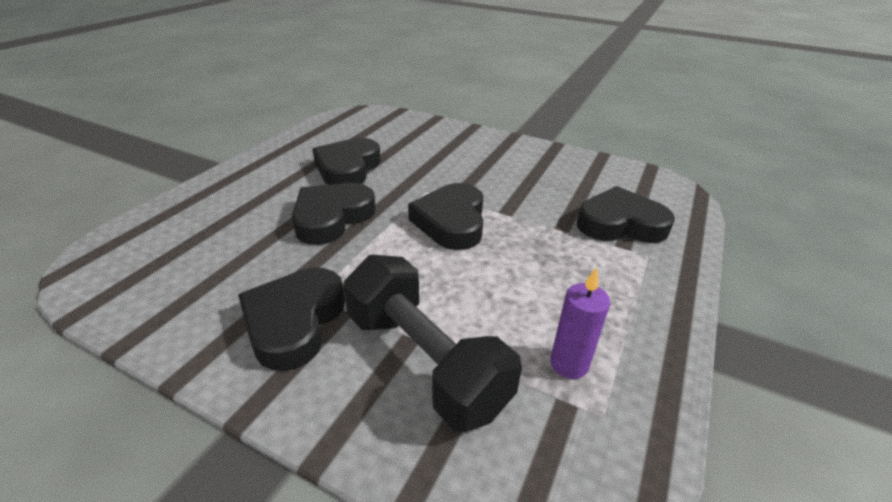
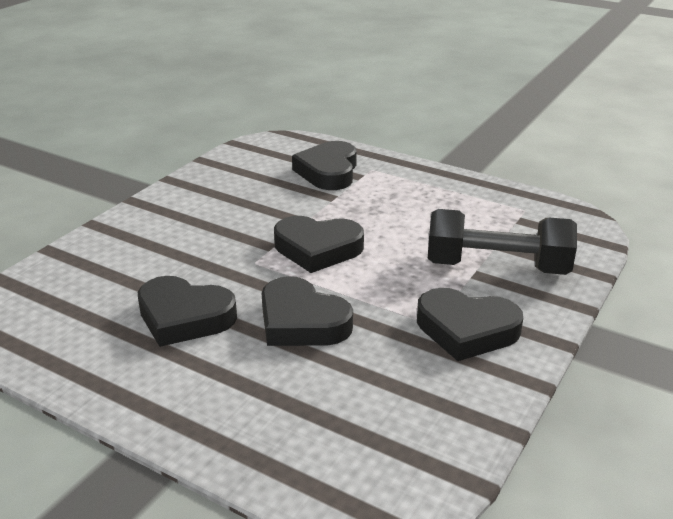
camera: 85 degrees left, 5 degrees down
black dumbbell [343,255,522,432] -> black dumbbell turned 45 degrees clockwise [428,209,577,275]
purple candle [550,267,610,379] -> none

